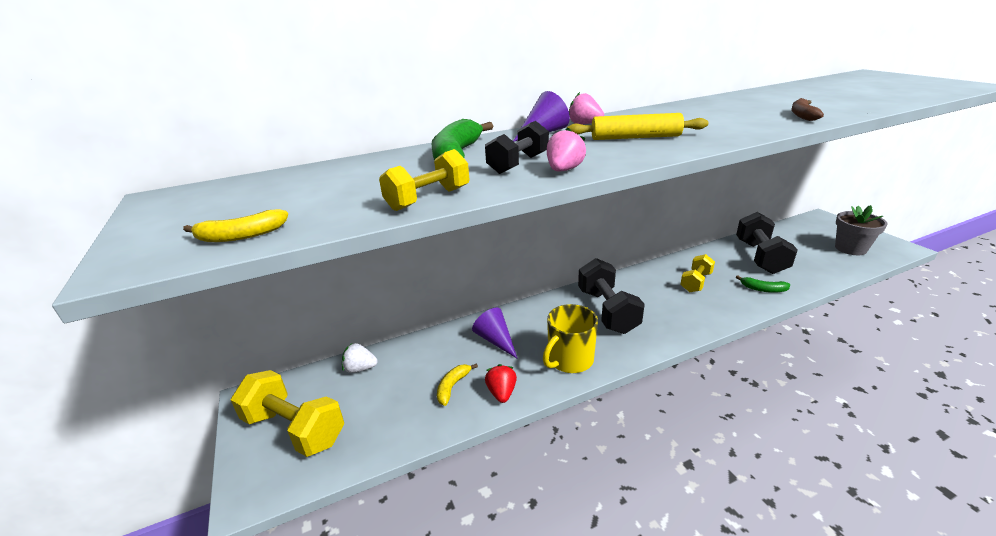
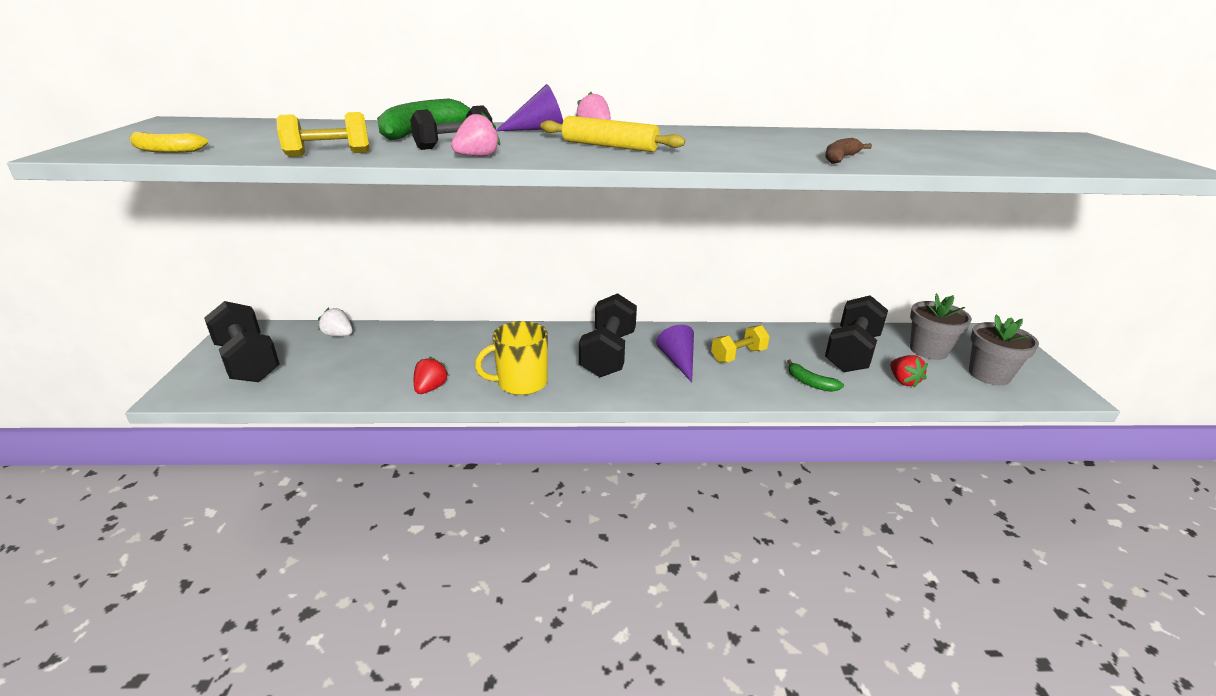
camera: 20 degrees right, 0 degrees up
yellow dumbbell [231,370,344,457] -> black dumbbell [204,301,280,382]
yellow banana [437,363,478,406] -> none
purple cone [472,308,518,359] -> purple cone moved to [656,325,694,382]
none -> red strawberry [890,355,928,388]
none -> grey flower pot [910,293,972,360]

